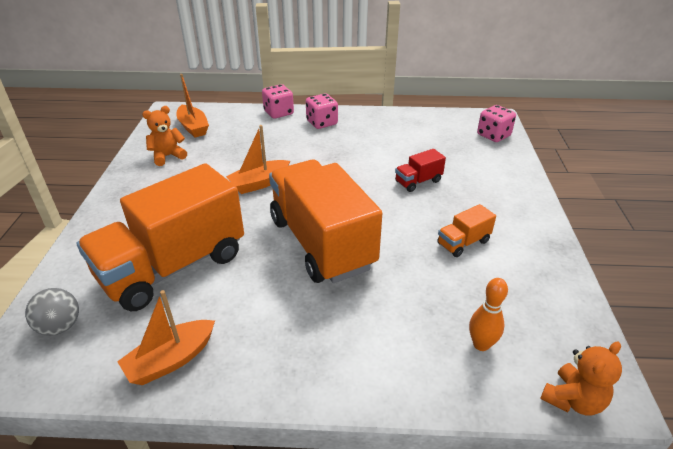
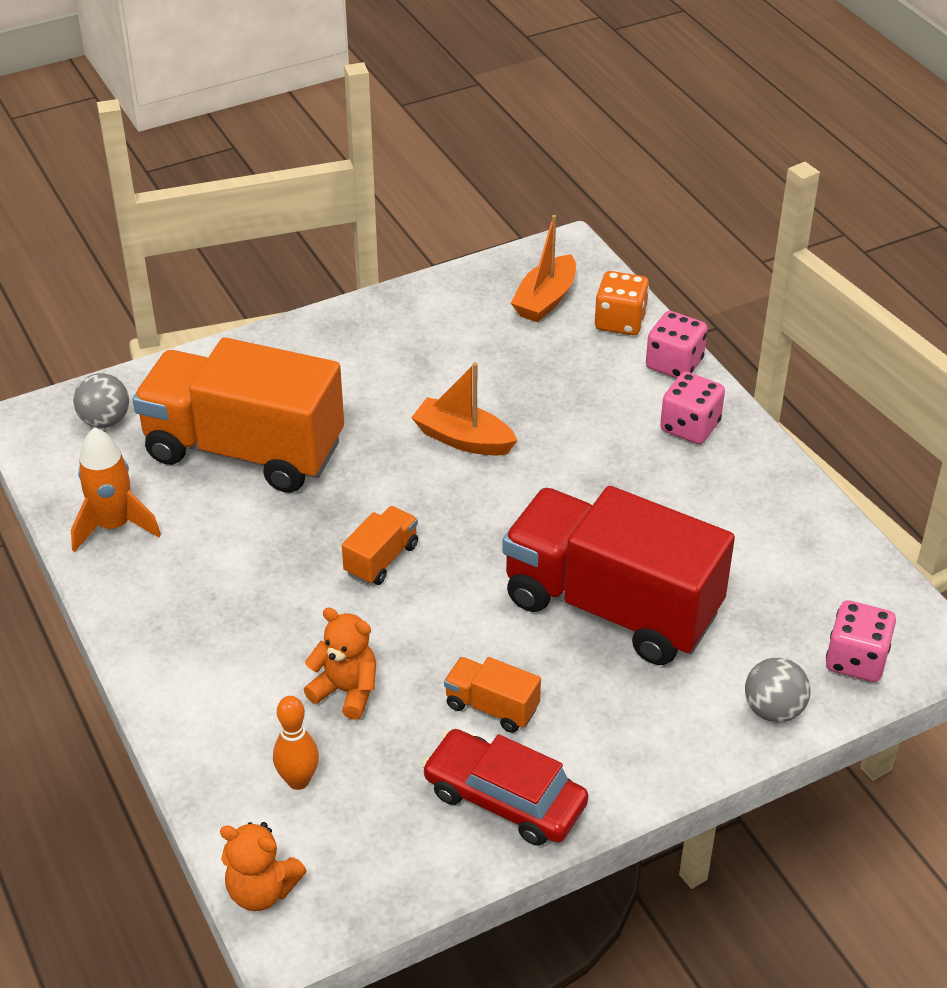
camera: 60 degrees right, 5 degrees up
orange boat [117,290,215,385] -> orange rocket [71,427,161,552]
orange teddy bear [142,106,187,166] -> orange teddy bear moved to [304,608,376,720]
orange truck [269,160,382,283] -> orange truck [342,506,418,585], size x0.41
red truck [395,149,446,192] -> red truck [502,486,735,665], size x2.44
none -> red car [422,729,589,846]
none -> orange dice [595,271,649,335]
none -> grey ball [745,657,811,723]

